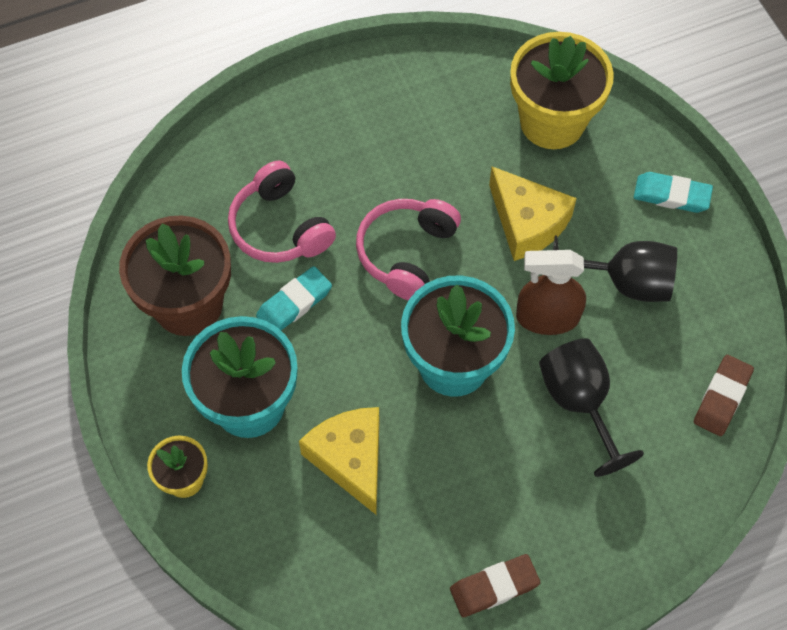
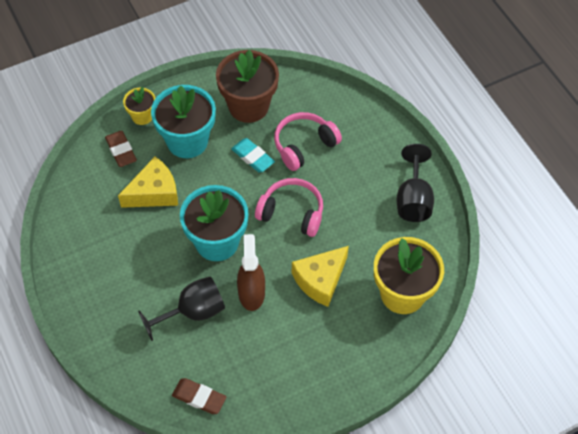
camera: 85 degrees right, 5 degrees down
brown eraser [450,554,541,617] -> brown eraser moved to [105,131,137,167]
black goblet [553,236,677,302] -> black goblet moved to [397,144,434,222]
turquoise eraser [634,172,713,213] -> none

